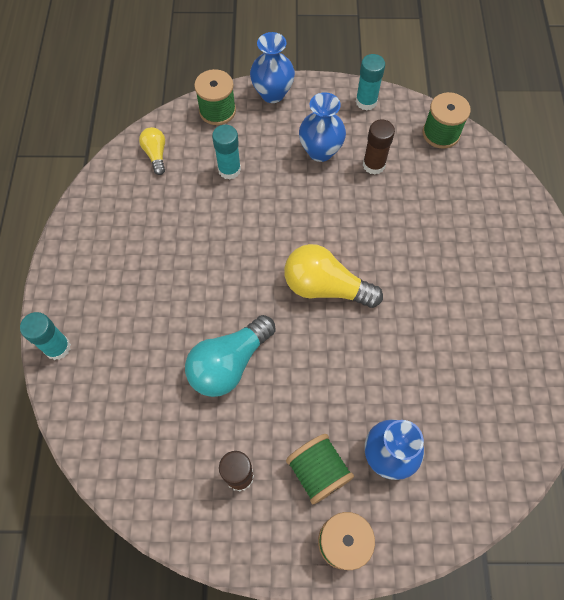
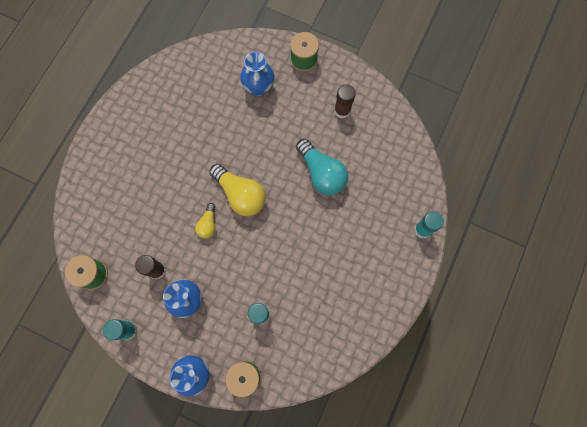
camera: 155 degrees left, 10 degrees up
yellow light bulb [139,127,165,175] -> yellow light bulb moved to [195,203,216,238]
turquoise light bulb [185,315,276,397] -> turquoise light bulb turned 75 degrees clockwise [296,139,348,195]
green spool [286,434,354,504] -> none

